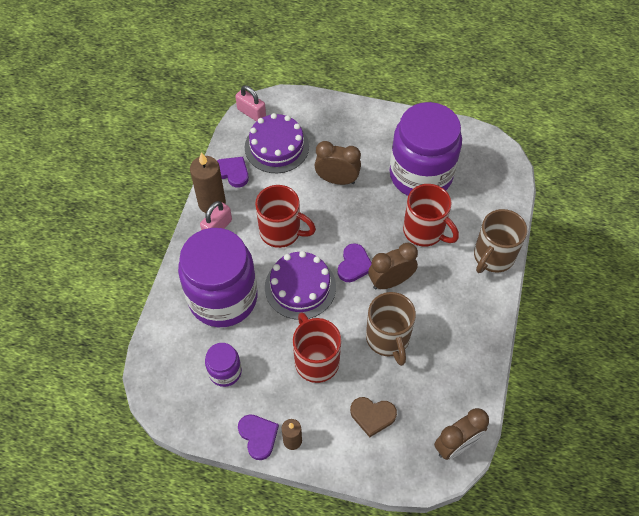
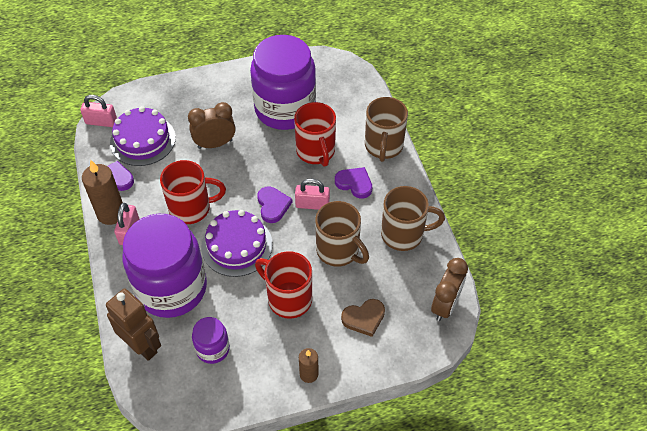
camera: 30 degrees left, 5 degrees down
purple heart [238,414,279,460] -> purple heart moved to [335,167,372,199]
brown clock [368,243,418,289] -> pink padlock [295,179,330,210]
red mug [403,184,459,247] -> red mug turned 60 degrees clockwise [294,102,336,167]
none -> brown robot [106,289,161,361]
none -> brown mug [381,186,445,251]

